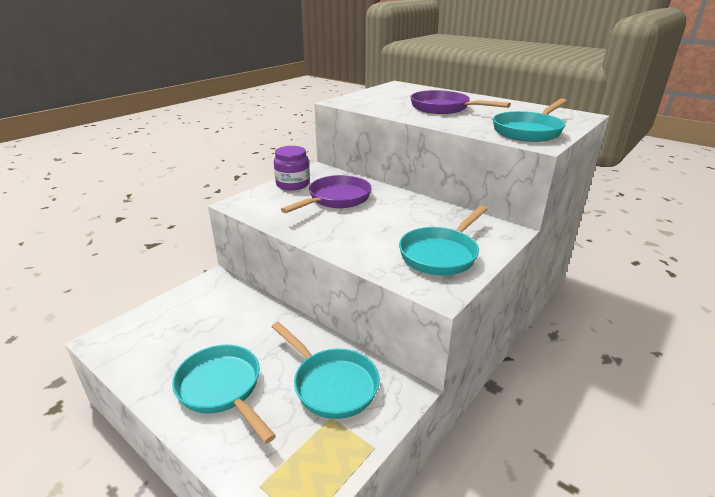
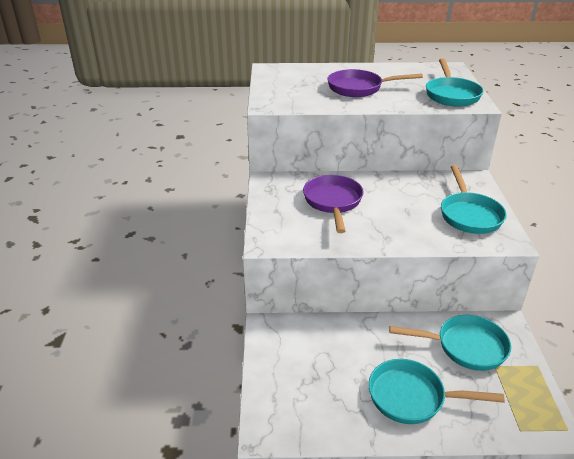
camera: 40 degrees left, 5 degrees up
purple jar [274,146,310,190] -> none

